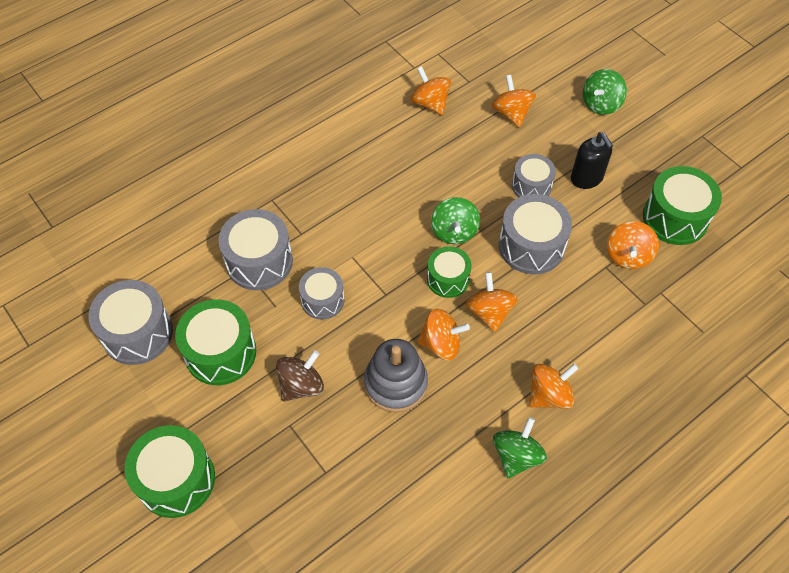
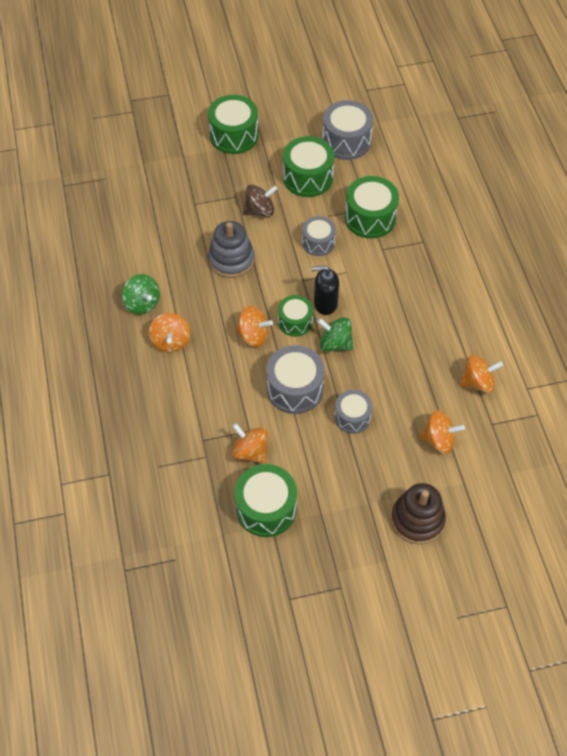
camera: 115 degrees right, 0 degrees up
grey drum [218,209,293,290] -> green drum [345,176,399,239]
brown spinning top [276,350,324,402] -> brown spinning top turned 90 degrees counterclockwise [243,184,278,217]
orange spinning top [417,309,470,360] -> none
black soap dispenser [571,132,613,189] -> black soap dispenser moved to [312,266,339,315]
green spinning top [583,69,627,115] -> brown stacking toy [391,483,446,544]

